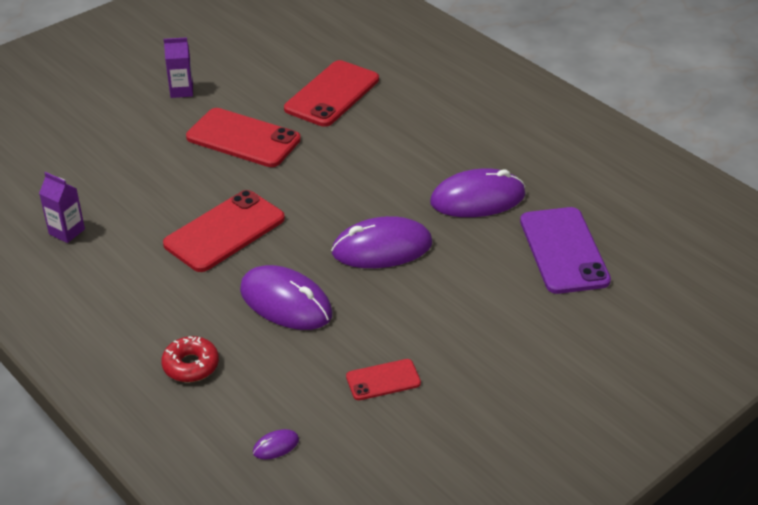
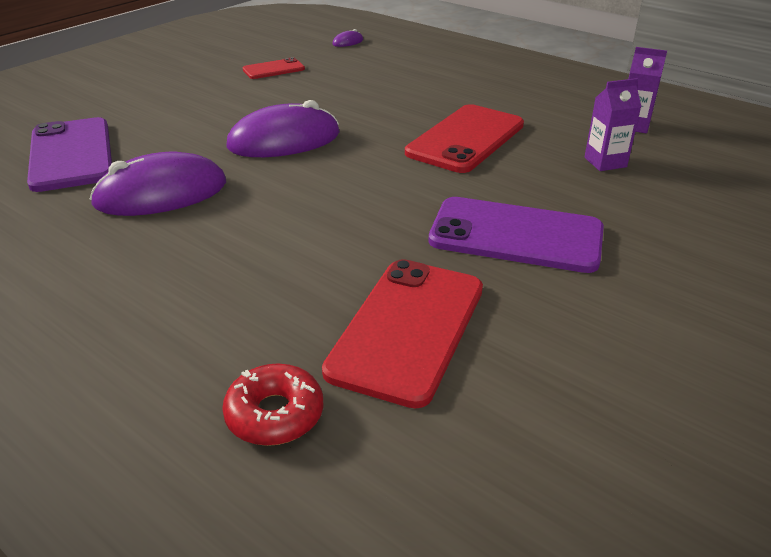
camera: 170 degrees right, 5 degrees down
red donut [161,336,219,382] -> red donut moved to [222,363,323,446]
purple carton [164,37,193,98] -> purple carton moved to [584,78,641,171]
red phone [186,108,301,167] -> purple phone [428,197,604,273]
purple mouse [240,265,332,330] -> none

